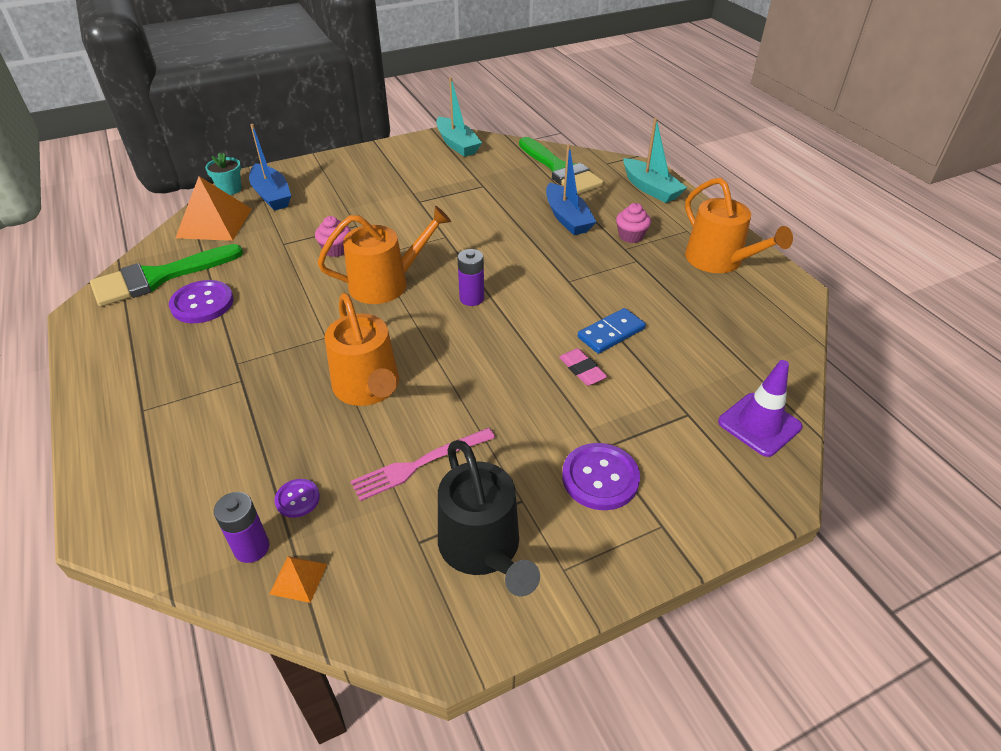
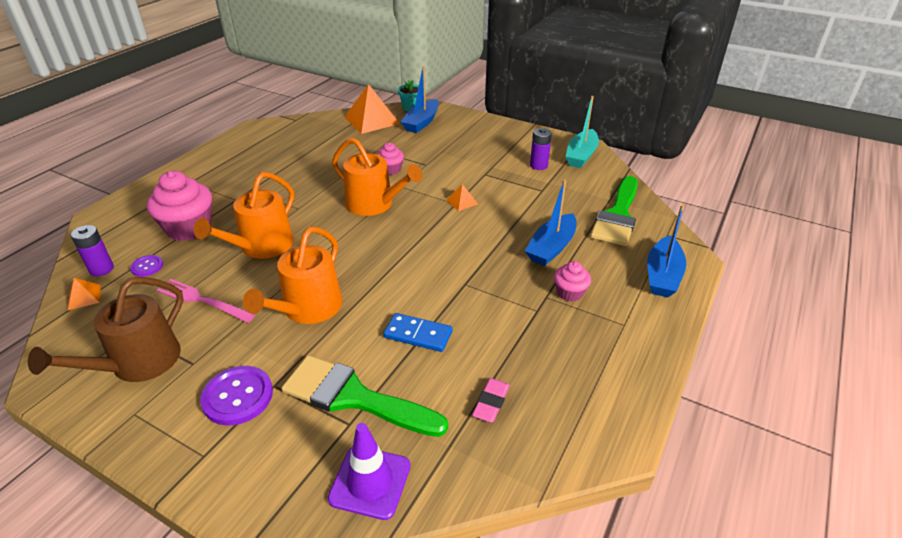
camera: 55 degrees right, 5 degrees down
green brush [90,244,243,307] -> green brush moved to [281,355,448,437]
purple button [169,280,234,323] -> none
black watering can [438,440,540,596] -> brown watering can [28,277,184,382]
purple battery [457,249,484,306] -> purple battery moved to [530,128,552,170]
pink eraser [559,348,607,386] -> pink eraser moved to [472,378,510,422]
turquoise boat [624,118,687,203] -> blue boat [647,204,686,297]
orange watering can [685,178,793,273] -> orange watering can moved to [243,227,342,324]
none -> pink cupcake [147,171,212,241]
none -> orange pyramid [446,184,478,211]

